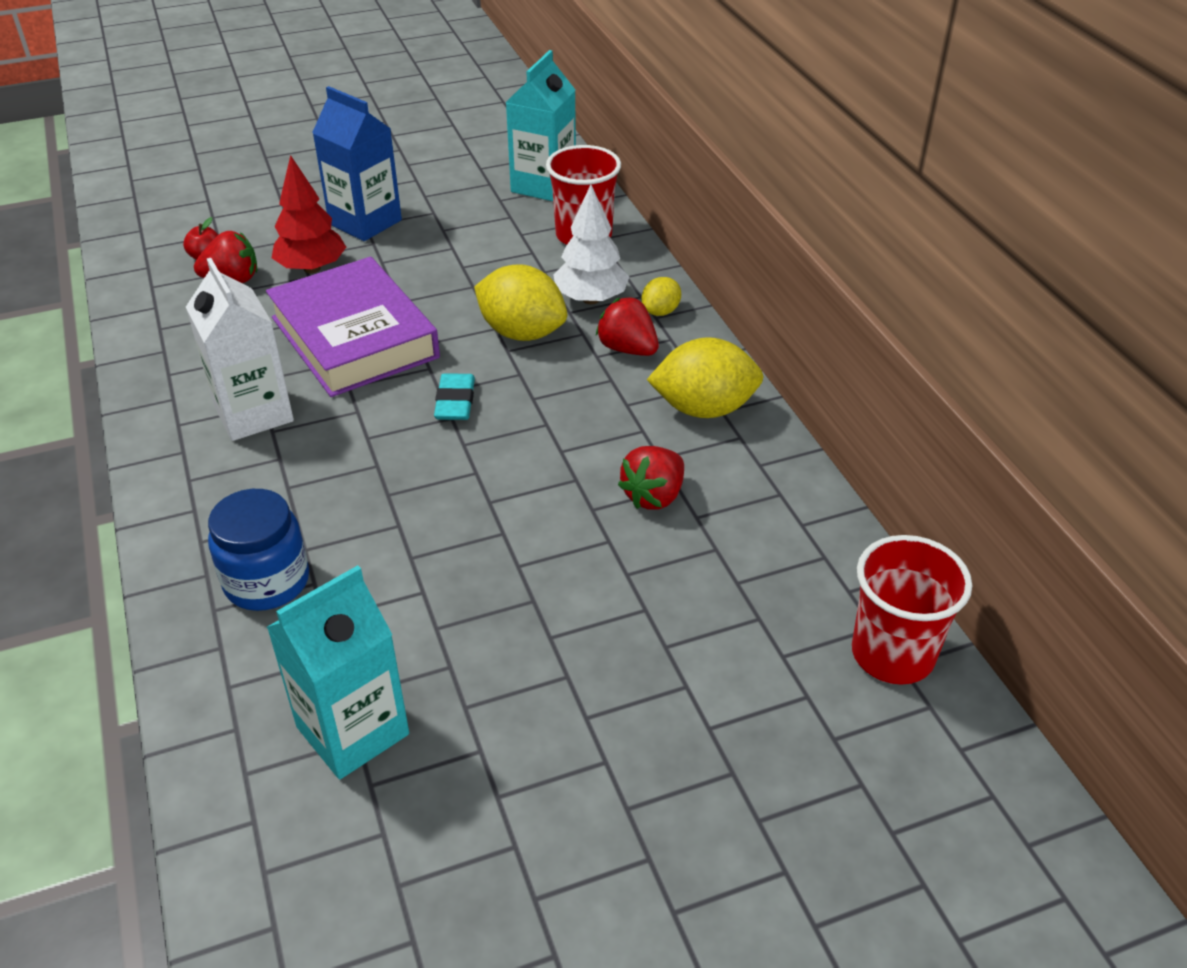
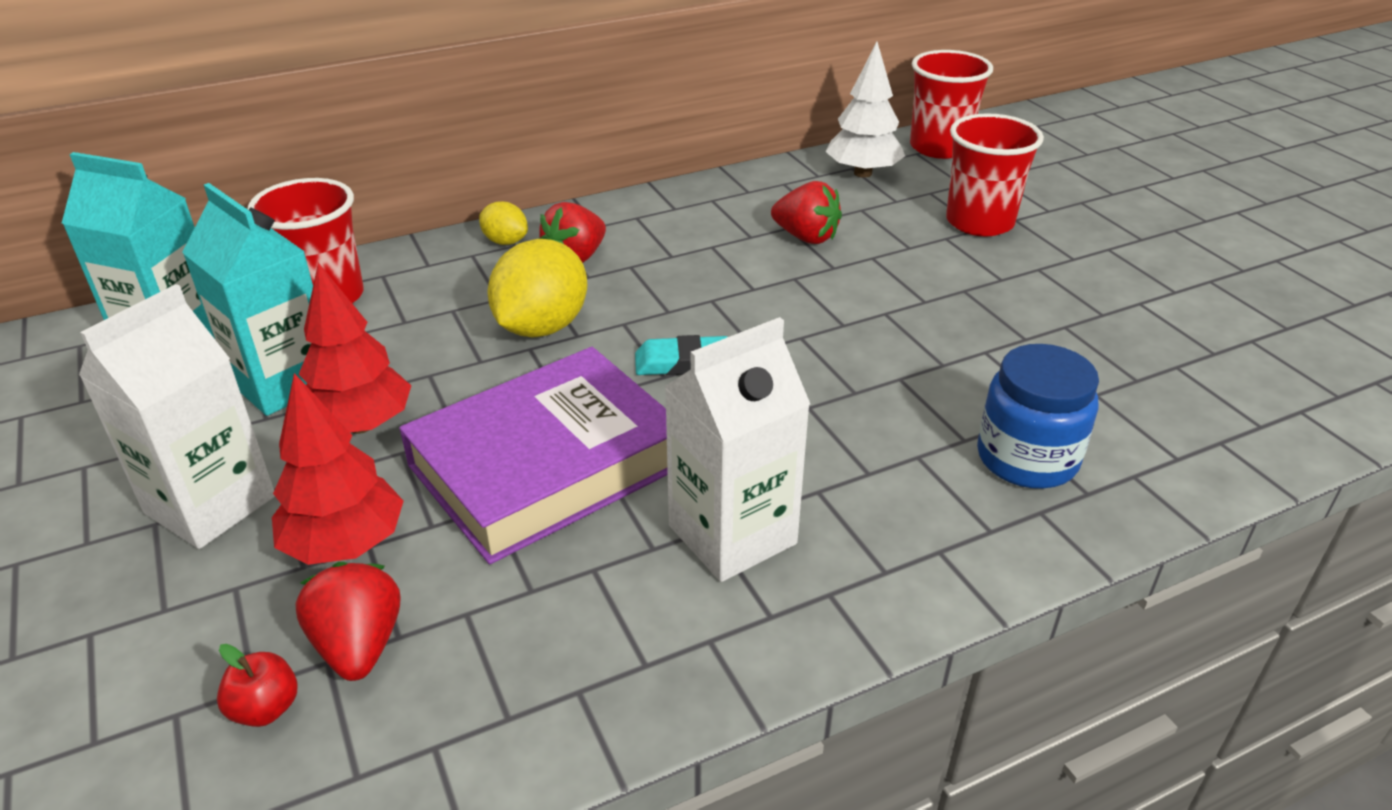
camera: 95 degrees left, 5 degrees down
turquoise carton [267,565,409,779] -> turquoise carton moved to [182,183,313,416]
blue carton [312,86,402,241] -> white carton [79,284,275,549]
white tree [553,185,629,304] -> white tree moved to [825,42,905,178]
yellow lemon [647,337,764,418] -> none
none -> red tree [299,263,411,434]
none -> red cup [946,113,1044,236]

